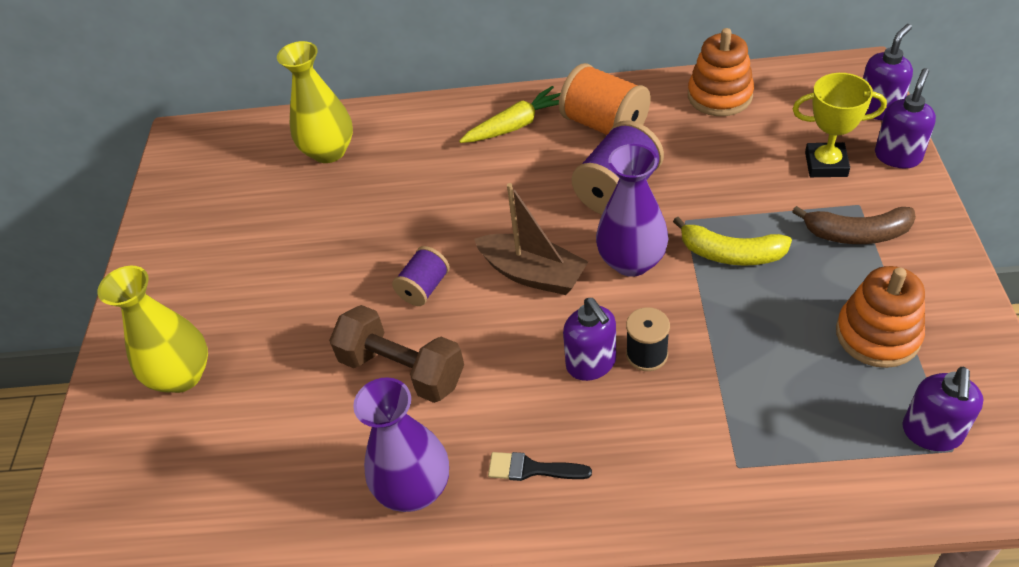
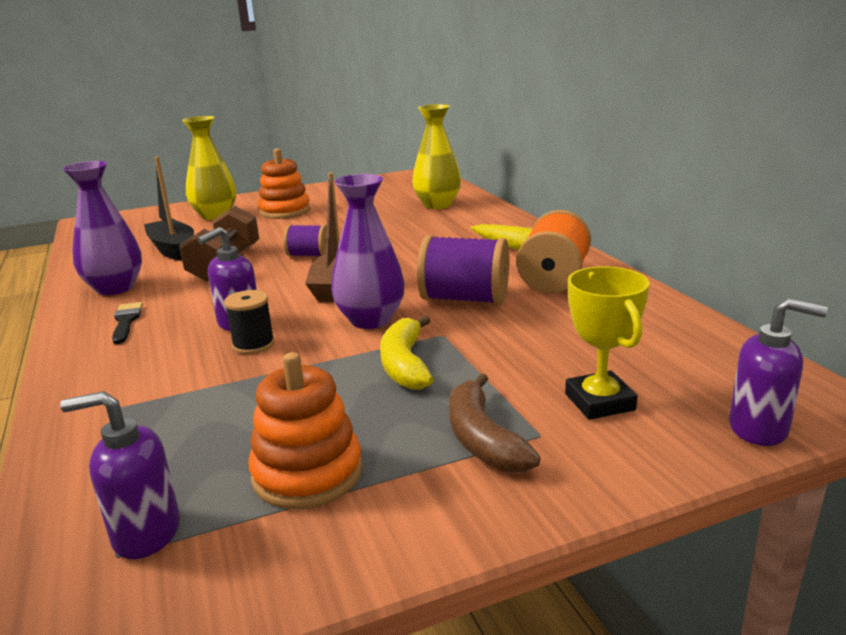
camera: 65 degrees right, 25 degrees down
orange stacking toy [688,28,754,116] -> orange stacking toy moved to [258,148,310,219]
purple soap dispenser [875,68,936,168] -> none
none -> black boat [144,157,194,261]

